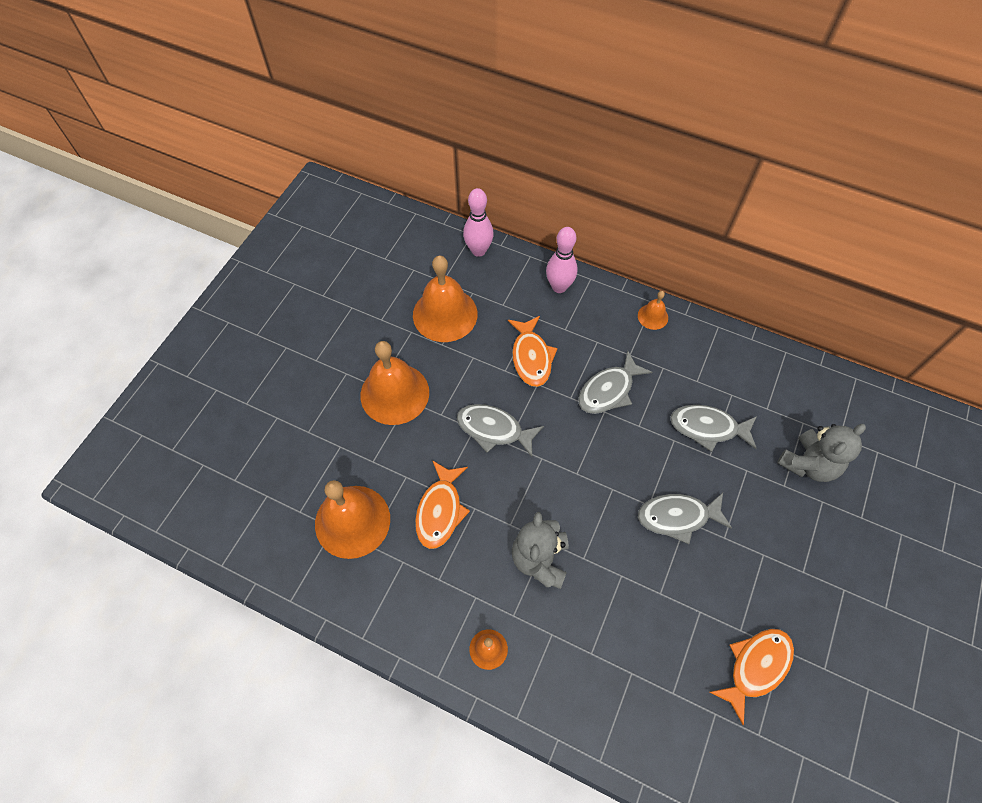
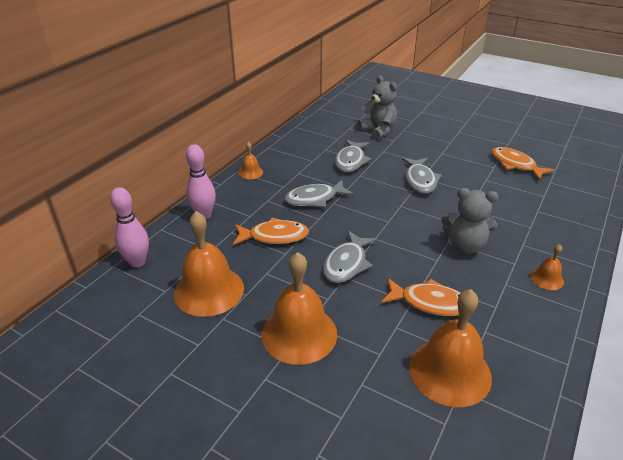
camera: 85 degrees left, 25 degrees down
grey fish [578,351,652,414] -> grey fish turned 105 degrees clockwise [284,180,354,207]

